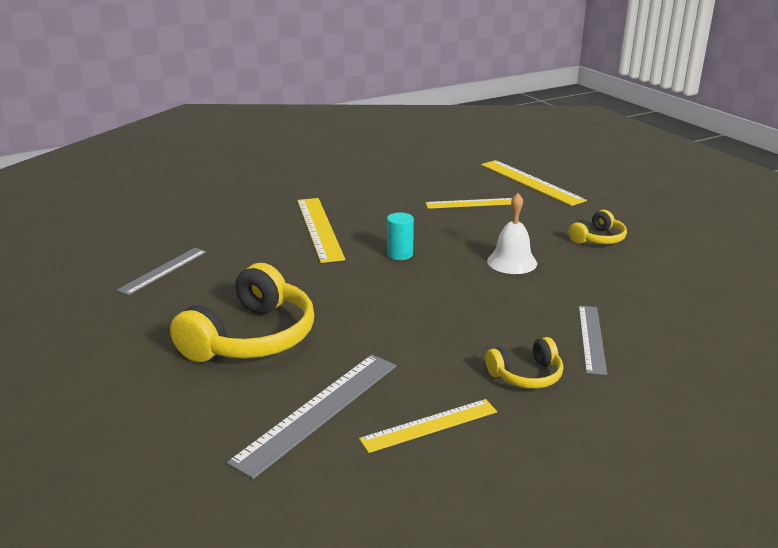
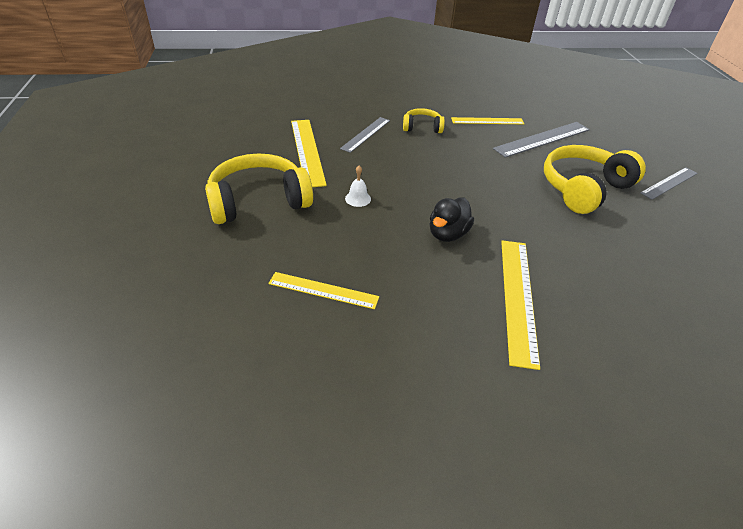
camera: 160 degrees left, 15 degrees up
grey ruler [116,248,207,295] -> grey ruler moved to [640,167,698,200]
turquoise cylinder [387,213,414,260] -> black duck [430,198,474,242]
yellow ruler [481,160,587,206] -> yellow ruler moved to [291,120,327,187]
white bell [487,193,537,274] -> white bell [345,166,371,207], size x0.60
yellow headphones [569,210,627,244] -> yellow headphones [205,154,313,224], size x1.95

